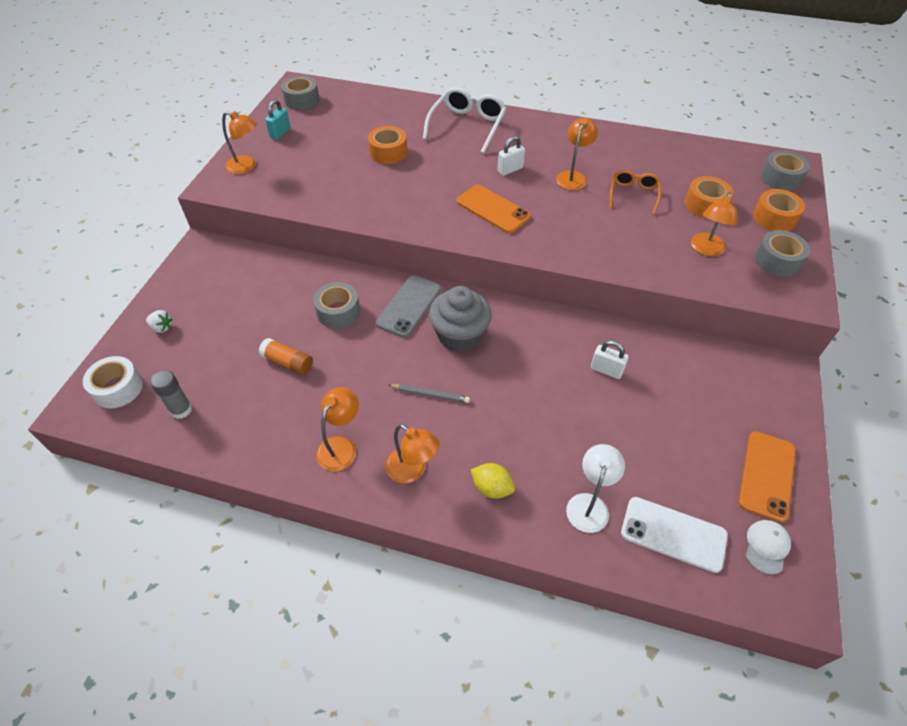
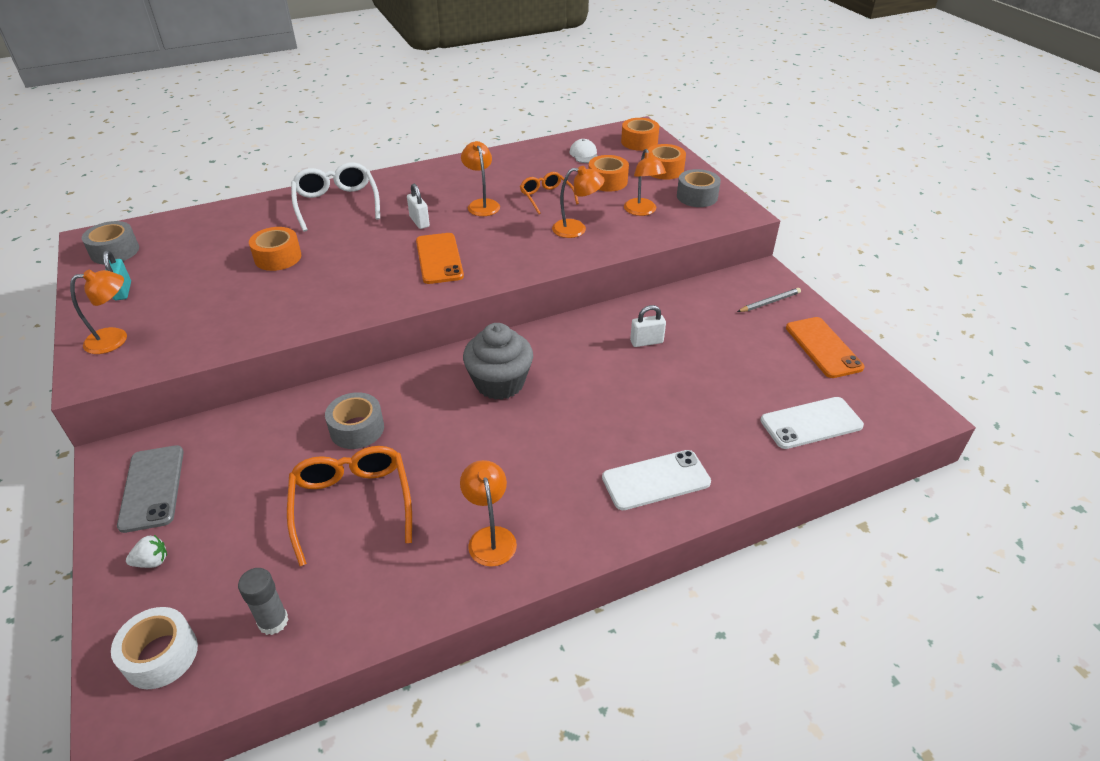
camera: 40 degrees left, 10 degrees down
orange glue stick [258,338,313,375] -> orange glasses [287,446,412,566]
grey phone [376,275,441,337] -> grey phone moved to [117,445,184,533]
orange lamp [385,424,440,483] -> orange lamp moved to [552,166,605,238]
grey pencil [388,384,470,403] -> grey pencil moved to [737,288,801,312]
orange phone [456,185,531,233] -> orange phone turned 75 degrees clockwise [416,233,464,284]
yellow lemon [471,463,515,499] -> white phone [602,450,711,510]
white padlock [498,136,525,176] -> white padlock turned 45 degrees counterclockwise [407,184,430,229]
white lamp [566,444,625,533] -> none
white cap [746,520,791,575] -> white cap moved to [569,139,597,163]
grey tape [760,150,810,191] -> orange tape [621,118,659,151]

